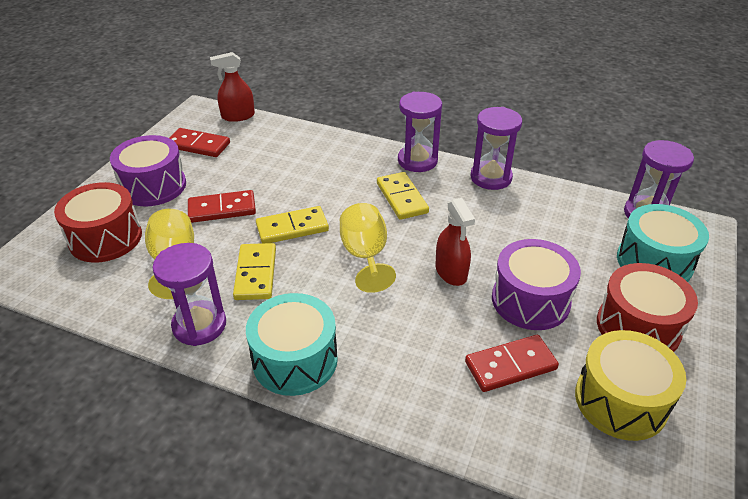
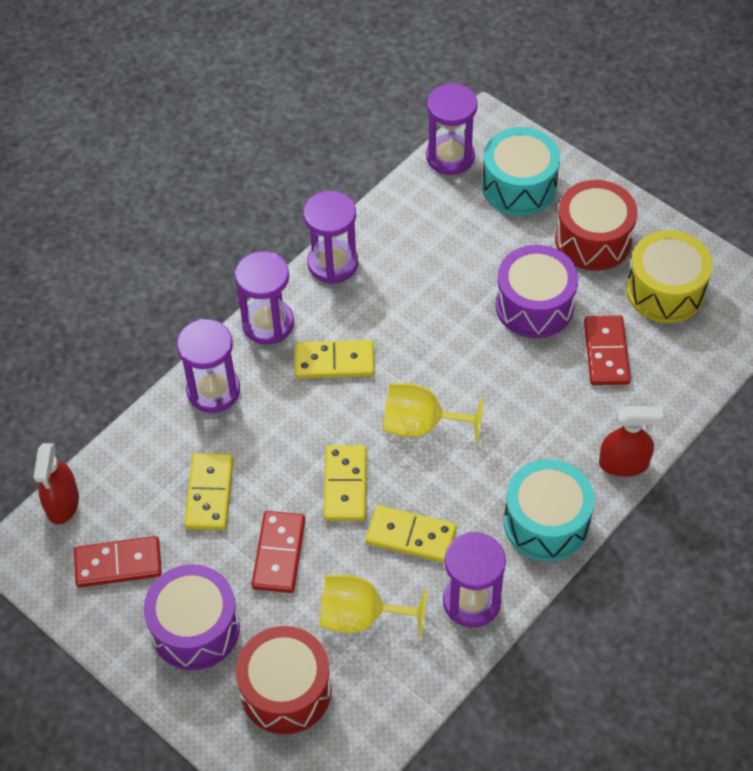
camera: 70 degrees left, 15 degrees up
red domino [169,128,230,157] -> red domino turned 45 degrees clockwise [74,536,162,587]
red spray bottle [435,198,475,286] -> red spray bottle moved to [599,406,663,477]
none -> purple hourglass [177,319,240,413]
none -> yellow domino [184,453,233,530]

